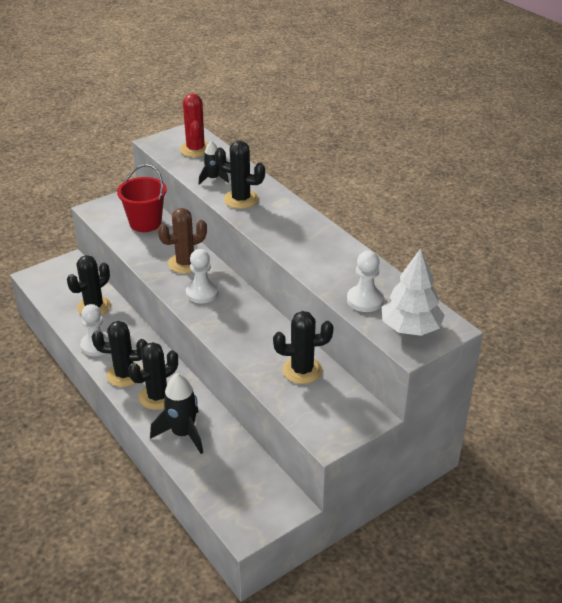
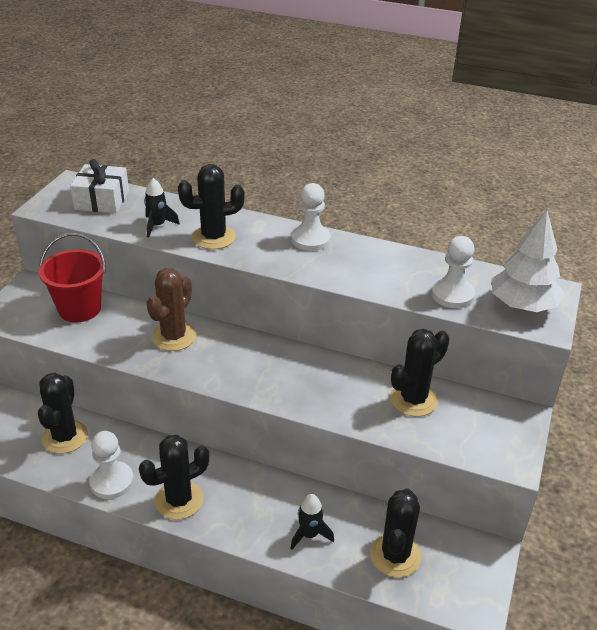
camera: 35 degrees left, 0 degrees up
black cactus [128,342,178,410] -> black cactus moved to [370,488,421,578]
black rocket [150,373,203,454] -> black rocket [290,494,334,550], size x0.60
red cactus [180,94,208,157] -> white gift [70,159,129,213]
white pawn [186,249,219,303] -> white pawn moved to [291,183,331,251]

